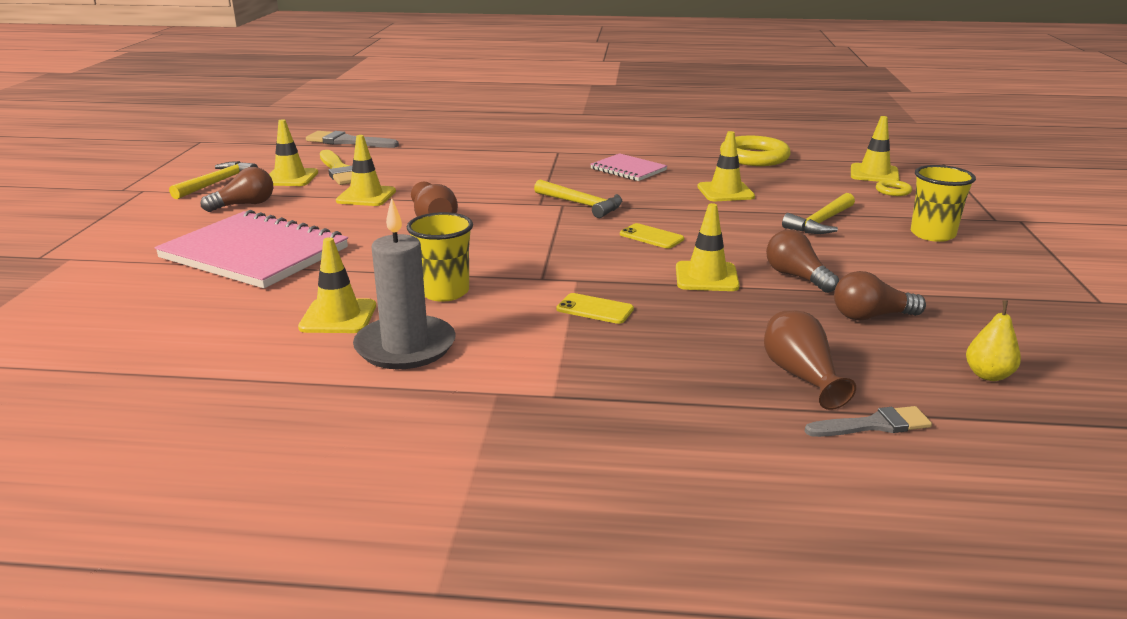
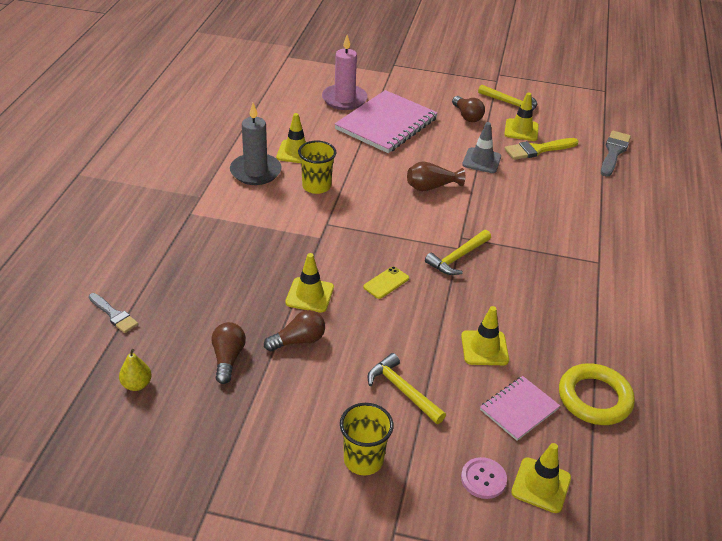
camera: 95 degrees right, 15 degrees up
yellow traffic cone [336,135,396,206] -> grey traffic cone [462,122,501,173]
yellow phone [556,293,634,324] -> none
pink notebook [590,153,667,181] -> pink notebook moved to [480,376,560,441]
brown vase [764,311,856,410] -> none
grey brush [805,406,932,437] -> grey brush turned 45 degrees counterclockwise [89,293,138,333]
yellow ring [876,180,912,196] -> pink button [461,457,507,499]
none -> pink candle [322,35,367,110]

